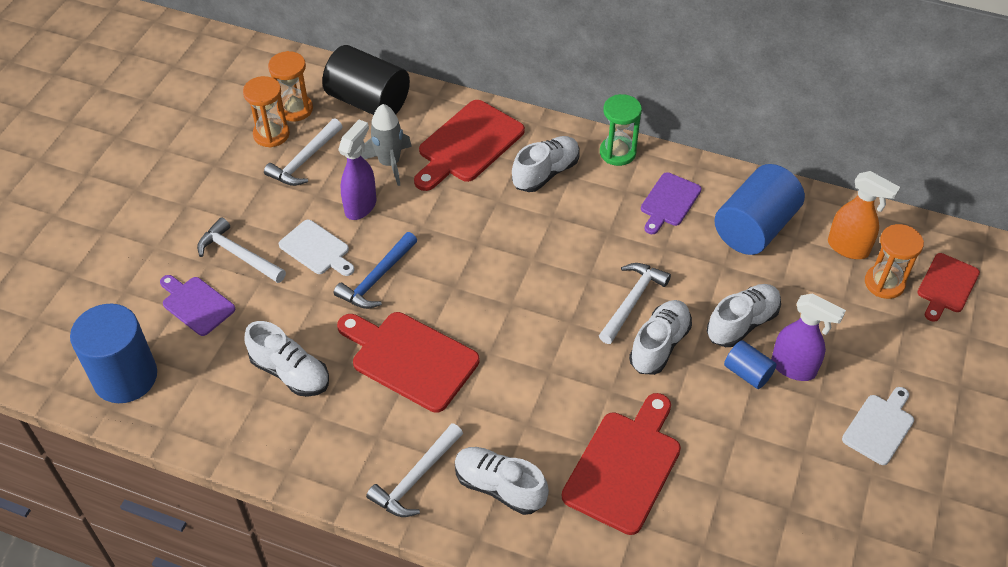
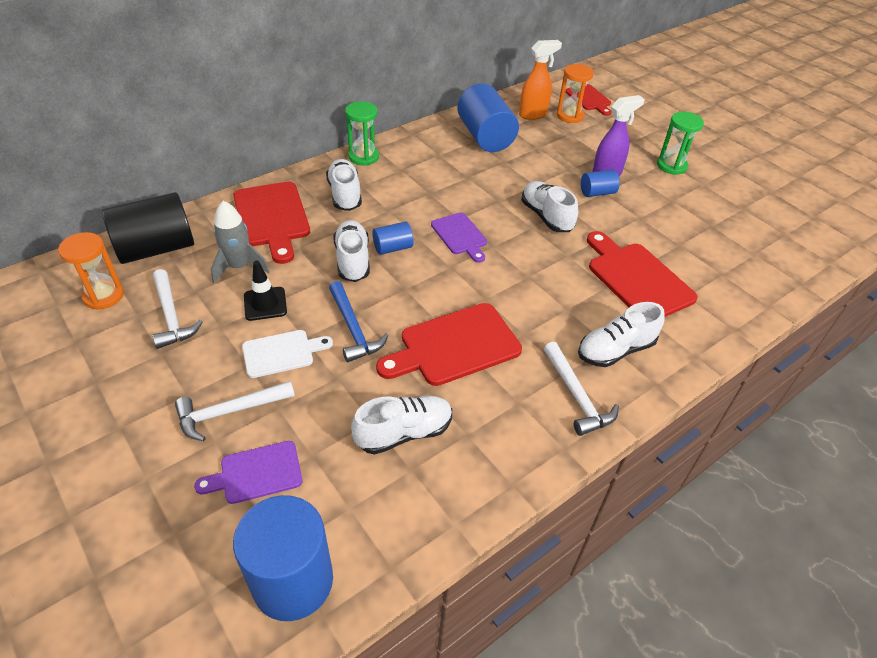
camera: 60 degrees left, 5 degrees down
orange hourglass [243,76,290,148] -> none
purple spray bottle [338,120,377,220] -> black traffic cone [244,261,287,321]
white hammer [599,263,671,344] -> none
purple cutting board [641,172,702,234] -> purple cutting board moved to [431,213,487,263]
white shoe [707,284,781,347] -> white shoe moved to [333,220,370,282]
white cutting board [842,387,914,465] -> green hourglass [657,112,704,175]
none -> blue cylinder [372,222,414,255]

